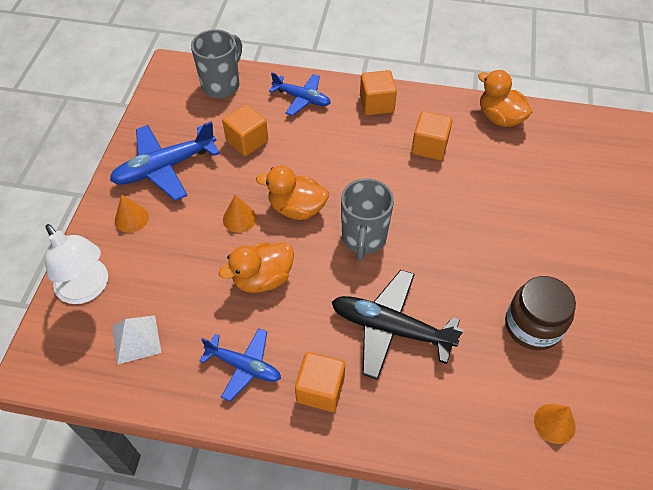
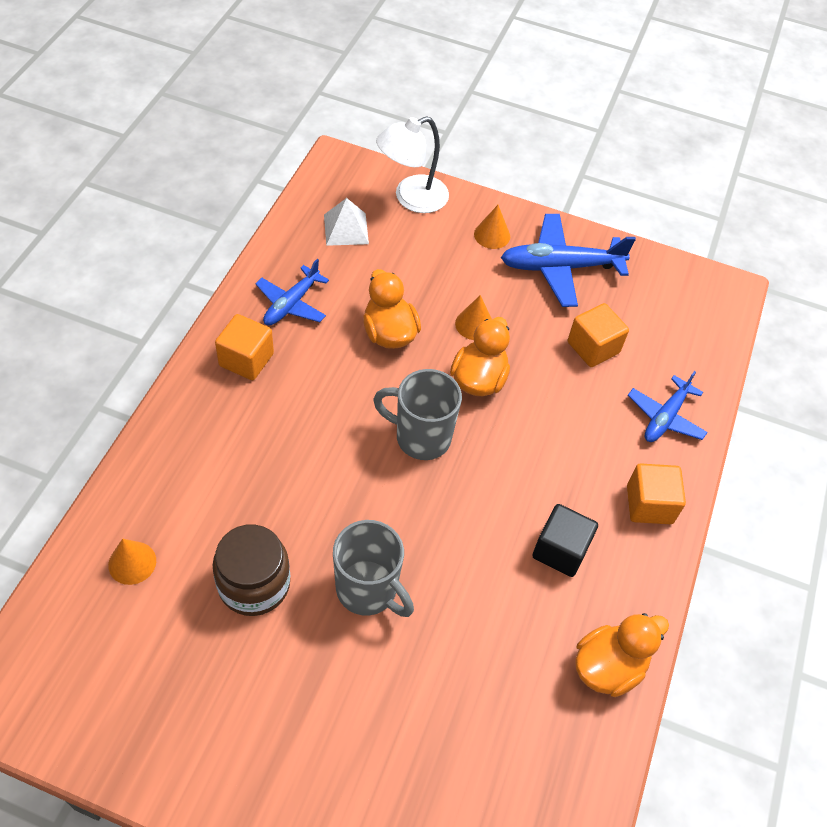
camera: 95 degrees right, 0 degrees up
blue plane [110,121,220,201] -> blue plane turned 75 degrees counterclockwise [501,214,636,307]
grey mug [191,29,242,98] -> grey mug moved to [333,520,414,617]
black plane [332,270,464,380] -> none
orange cube [411,111,453,160] -> black cube [532,504,598,577]

